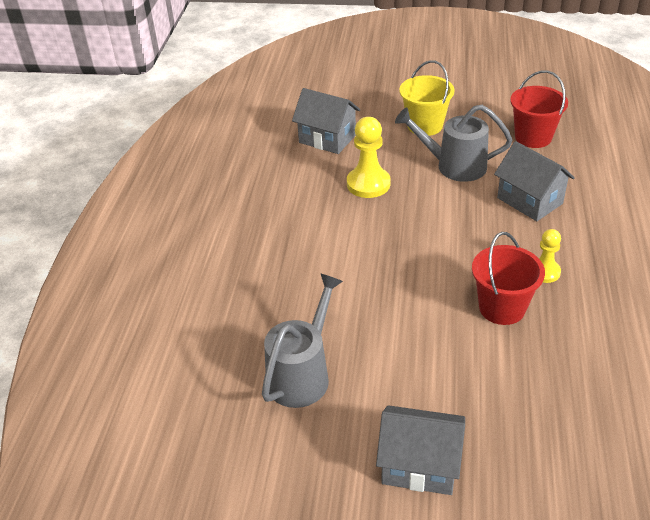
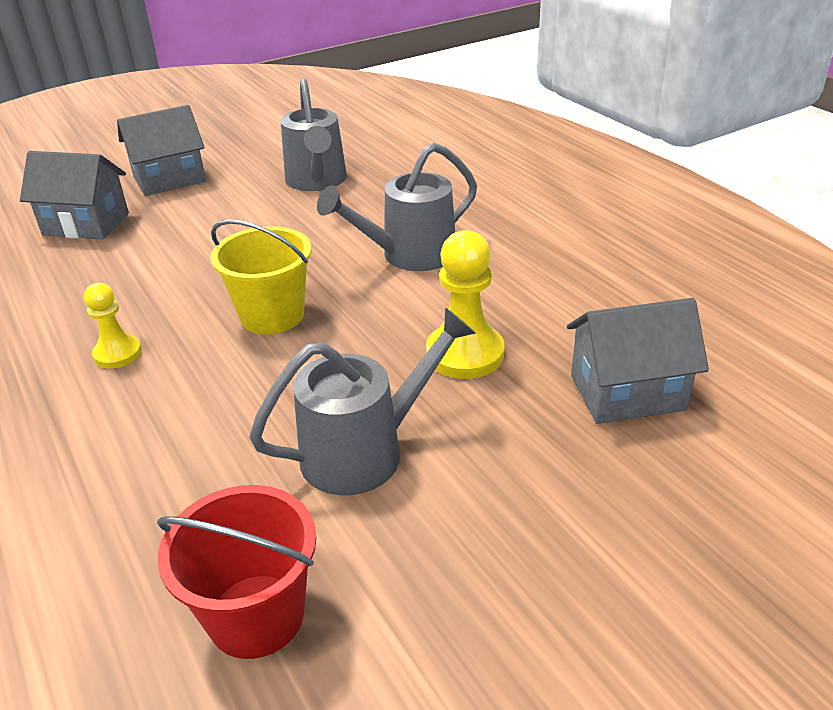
camera: 140 degrees right, 5 degrees down
yellow bucket [399,60,455,136] -> yellow bucket moved to [210,220,312,335]
red bucket [472,232,545,325] -> none
grey house [494,141,575,221] -> grey house moved to [20,151,129,239]
none -> grey watering can [317,143,477,271]

